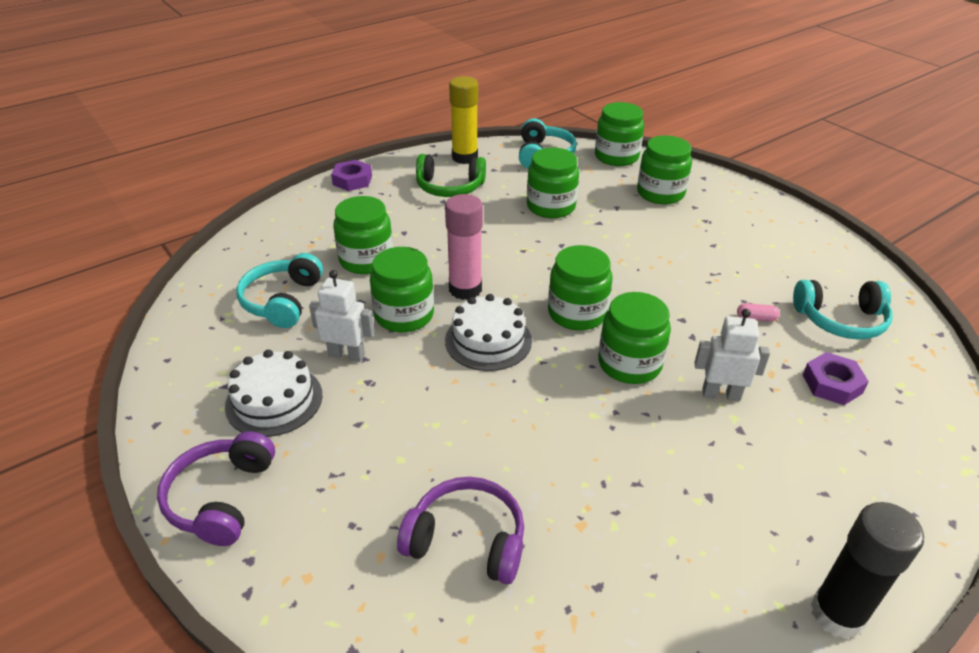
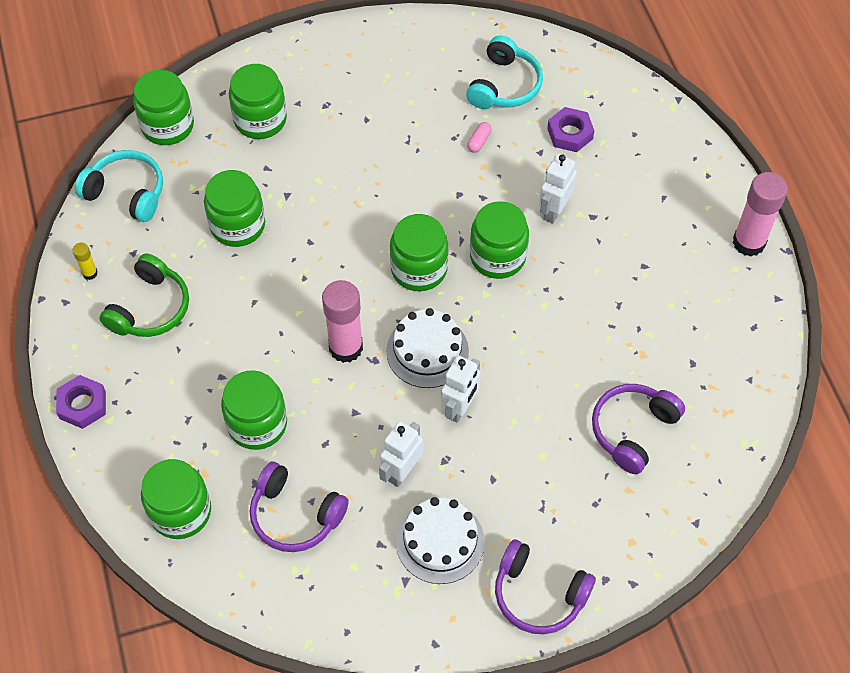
camera: 70 degrees left, 20 degrees up
turquoise headphones [237,253,323,328] -> purple headphones [250,461,349,552]
green jar [370,247,434,332] -> green jar moved to [141,459,211,539]
yellow glue stick [449,76,478,164] -> yellow glue stick [72,243,98,280], size x0.46
black glue stick [811,502,924,639] -> pink glue stick [733,172,788,256]
none -> white robot [441,355,481,423]

